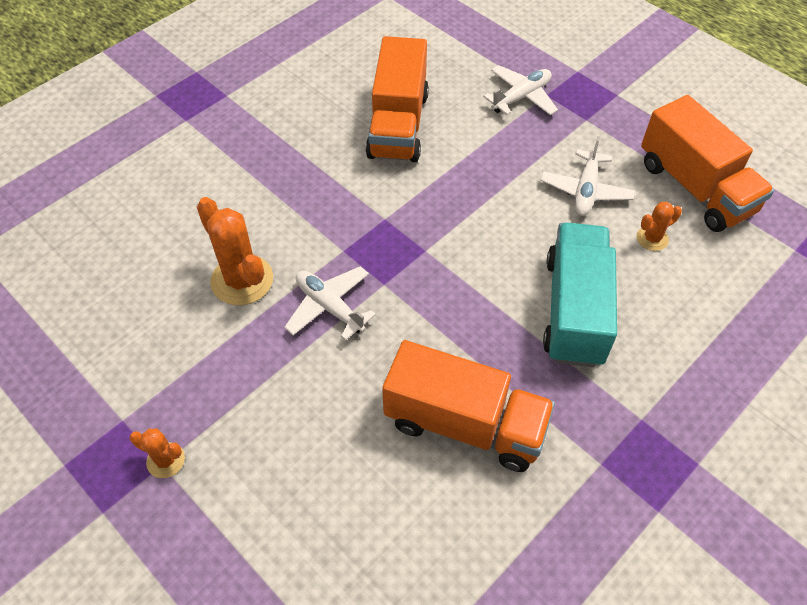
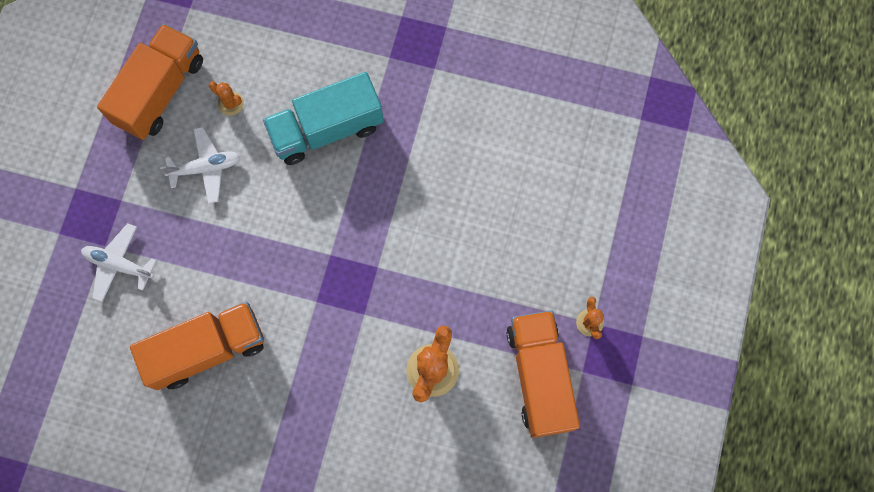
camera: 120 degrees left, 20 degrees up
white plane [284,266,376,341] -> none
orange truck [382,340,555,472] -> orange truck moved to [507,310,580,438]

